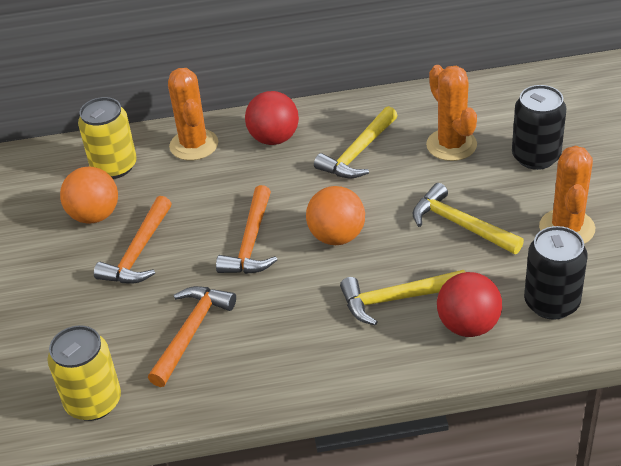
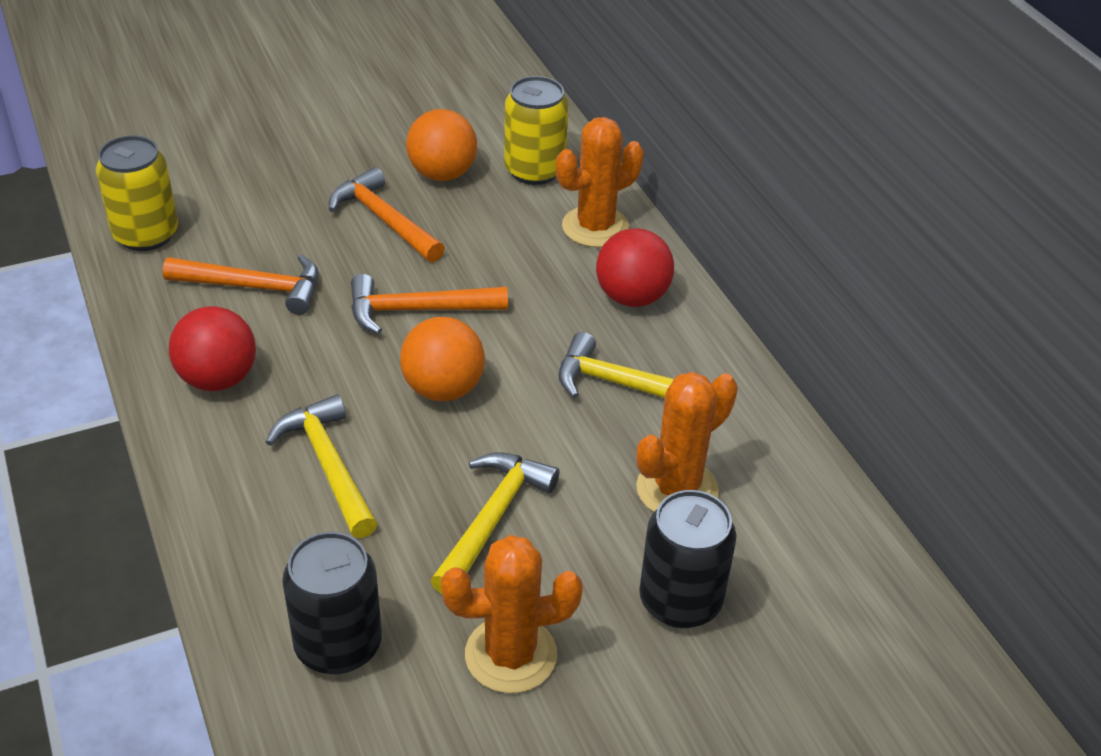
camera: 70 degrees right, 0 degrees up
orange hammer [94,196,172,283] -> orange hammer turned 45 degrees clockwise [329,167,445,262]
red ball [437,272,502,337] -> red ball moved to [169,306,256,391]

